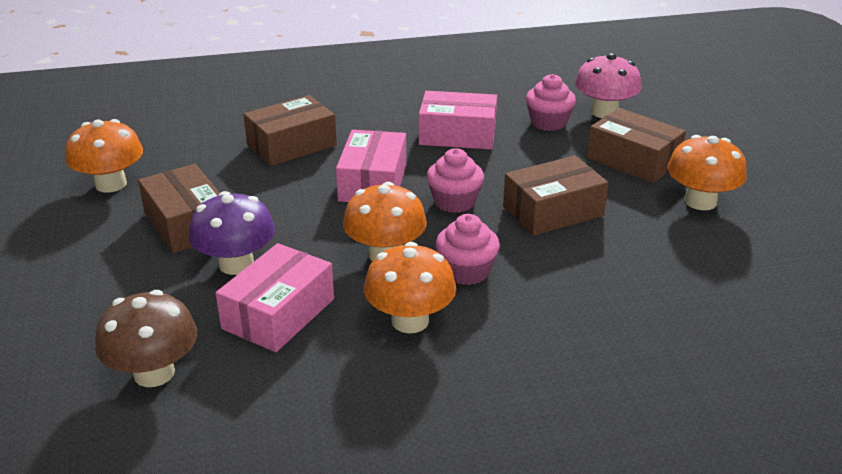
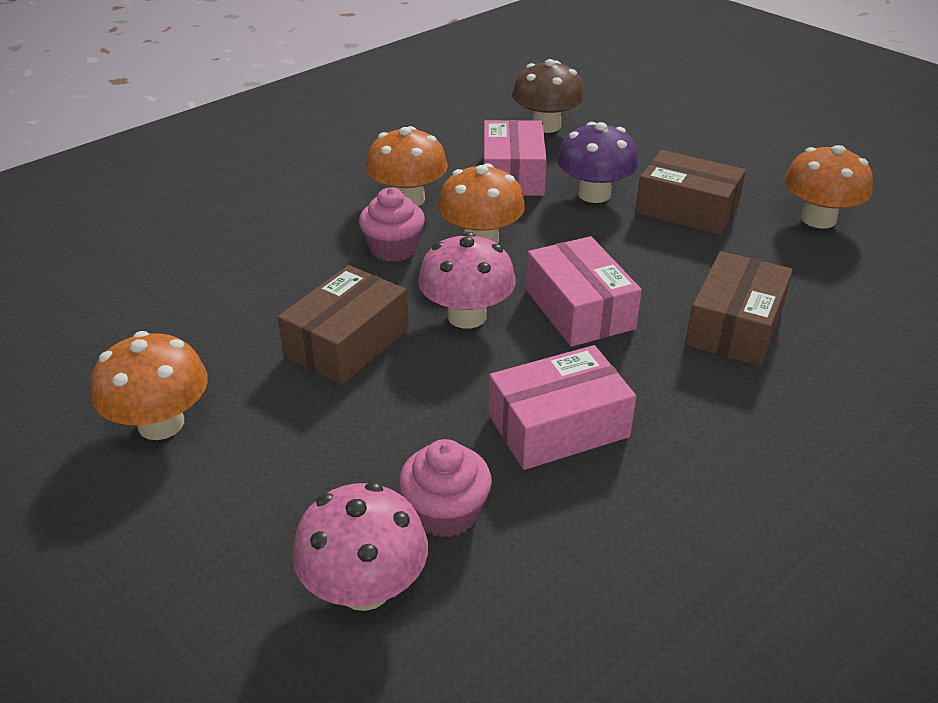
camera: 150 degrees right, 5 degrees up
pink cupcake [427,148,484,213] -> pink mushroom [418,232,516,329]
brown box [587,108,686,183] -> none

